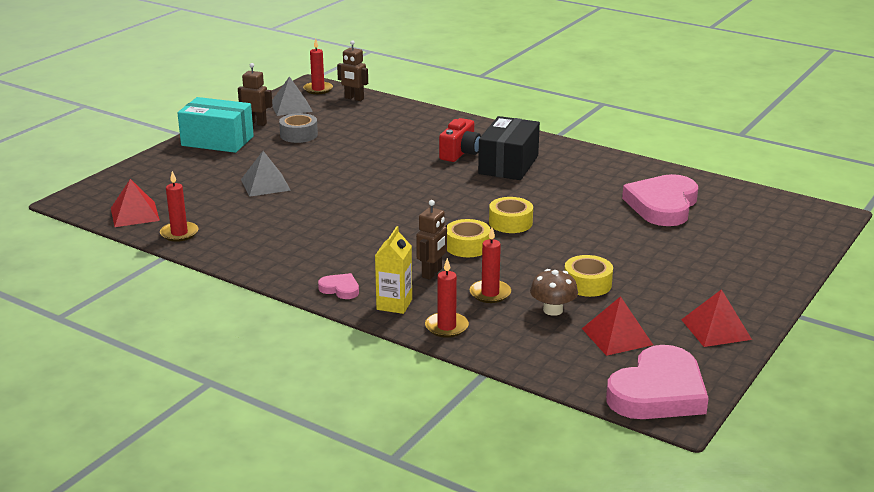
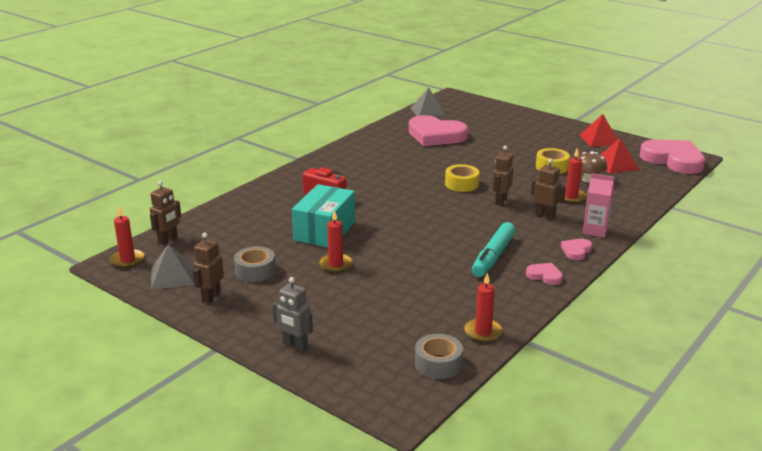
camera: 85 degrees left, 0 degrees up
red pyramid [111,179,160,227] -> grey tape [415,334,463,379]
turquoise box [178,97,254,153] -> turquoise box moved to [292,184,355,247]
grey pyramid [241,151,291,197] -> grey pyramid moved to [411,87,446,117]
yellow carton [375,226,412,314] -> pink carton [583,173,614,238]
red candle [425,258,469,338] -> red candle moved to [319,210,353,273]
yellow tape [447,219,491,257] -> brown robot [492,145,514,206]
black box [478,116,540,180] -> none
none -> grey robot [273,277,313,351]
none -> turquoise marker [472,222,516,277]
none -> pink heart [526,263,563,285]

